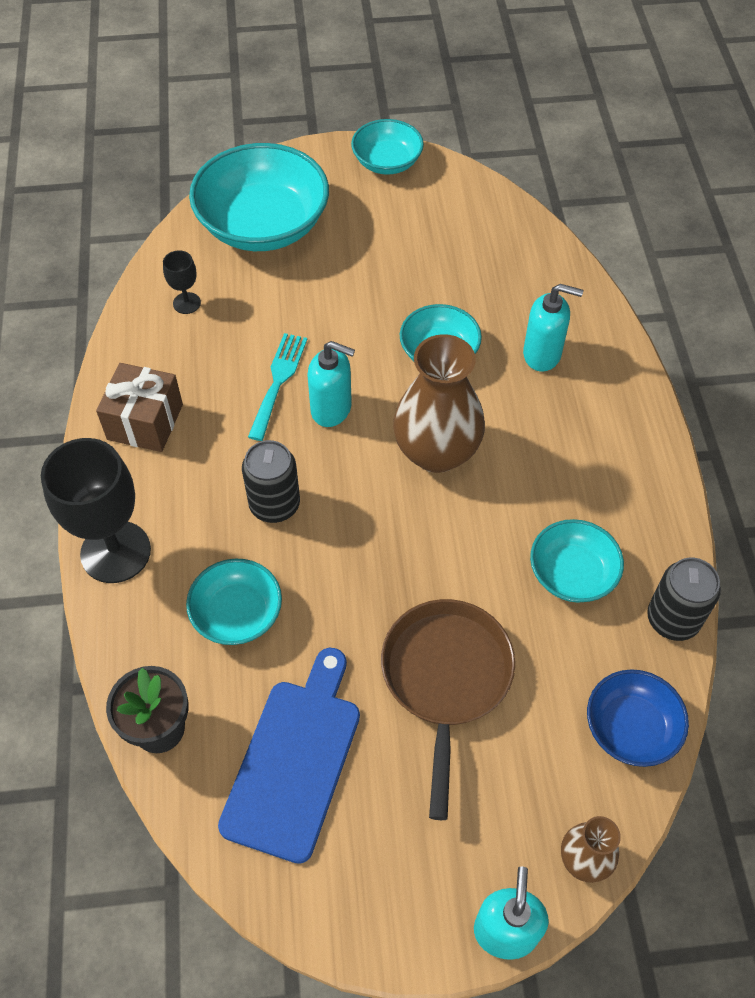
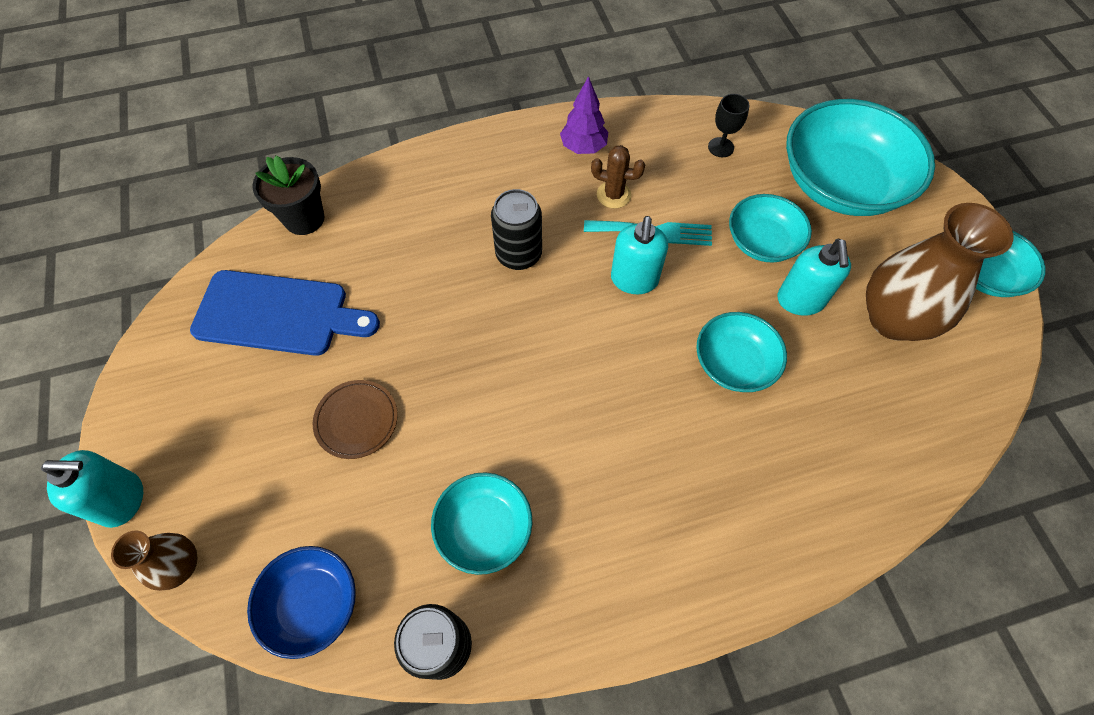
camera: 80 degrees right, 5 degrees up
black goblet [41,438,151,583] -> none
brown gift [96,363,183,452] -> purple tree [560,76,608,154]
turquoise bowl [186,559,282,645] -> turquoise bowl moved to [729,194,812,262]
brown pan [381,599,515,820] -> brown plate [313,380,398,459]
brown vase [393,334,485,473] -> brown vase moved to [866,203,1014,341]
turquoise soap dispenser [523,284,583,372] -> turquoise soap dispenser moved to [778,238,851,316]
none -> brown cactus [591,145,645,209]

